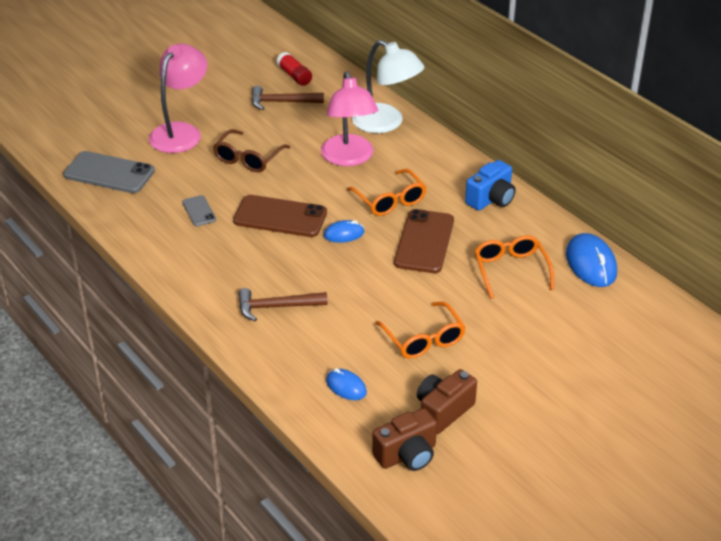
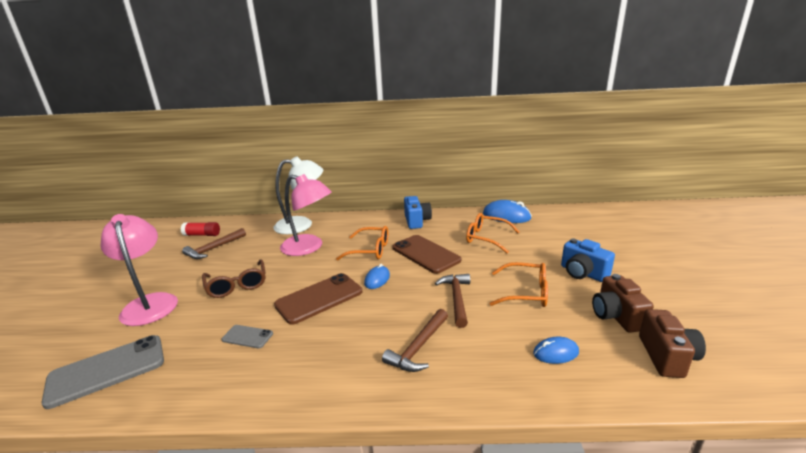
camera: 50 degrees left, 15 degrees down
none -> brown hammer [435,274,470,328]
none -> blue camera [561,239,615,282]

